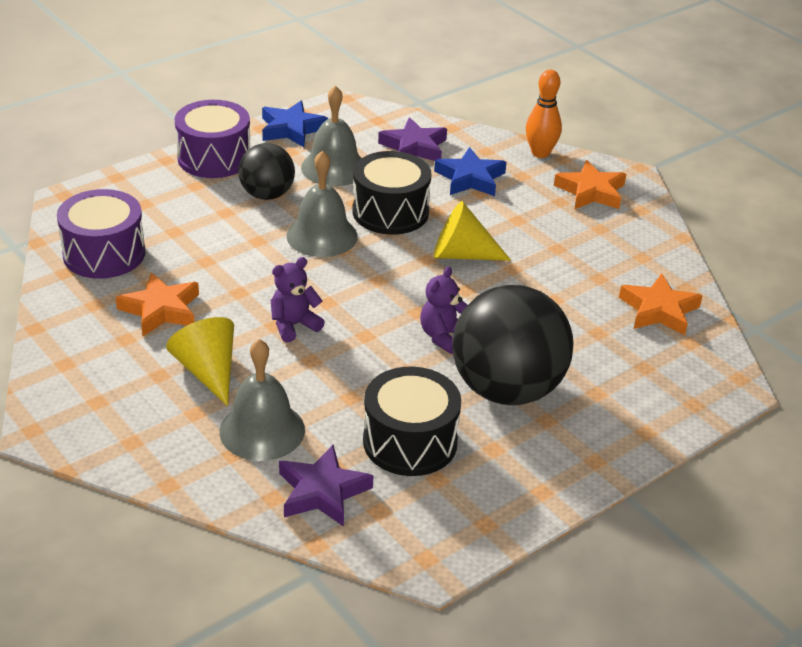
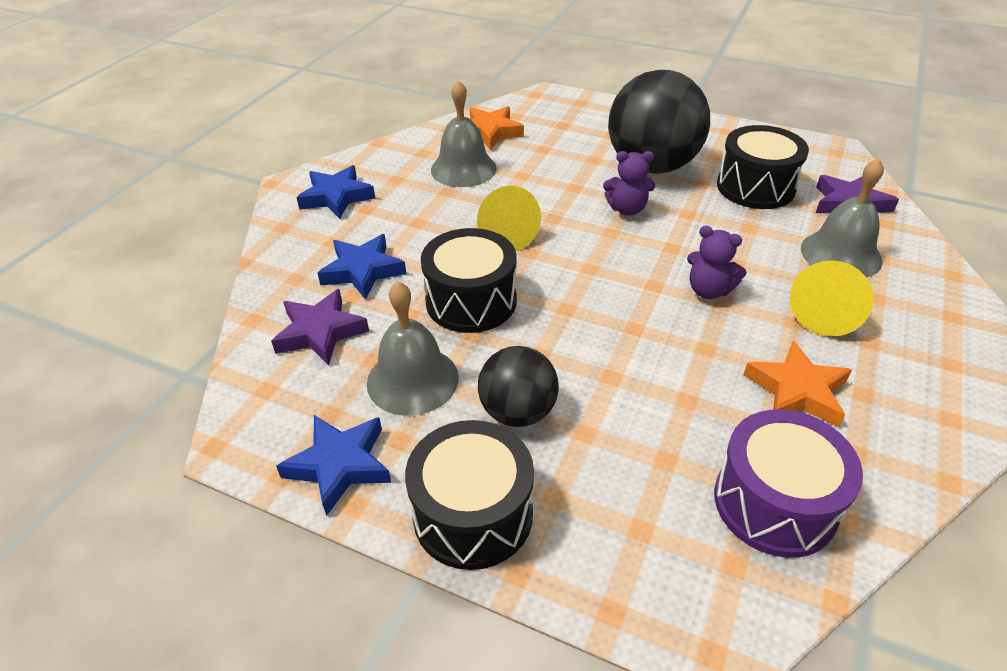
camera: 115 degrees left, 5 degrees up
purple drum [175,100,250,178] -> black drum [405,420,534,570]
grey bell [286,150,358,257] -> grey bell moved to [431,80,497,187]
orange bowling pin [526,69,562,158] -> none
orange star [554,160,626,209] -> blue star [296,165,375,219]

